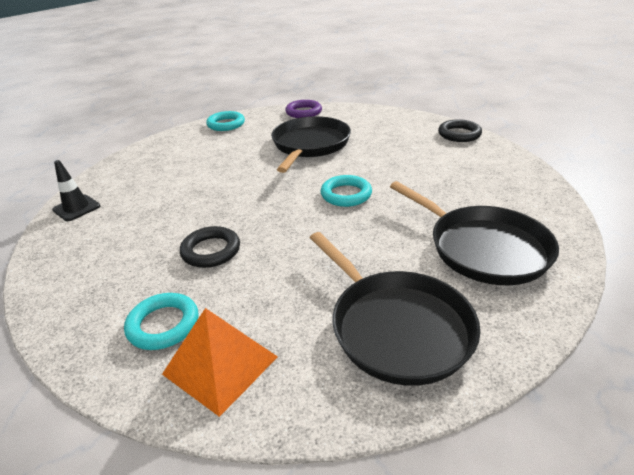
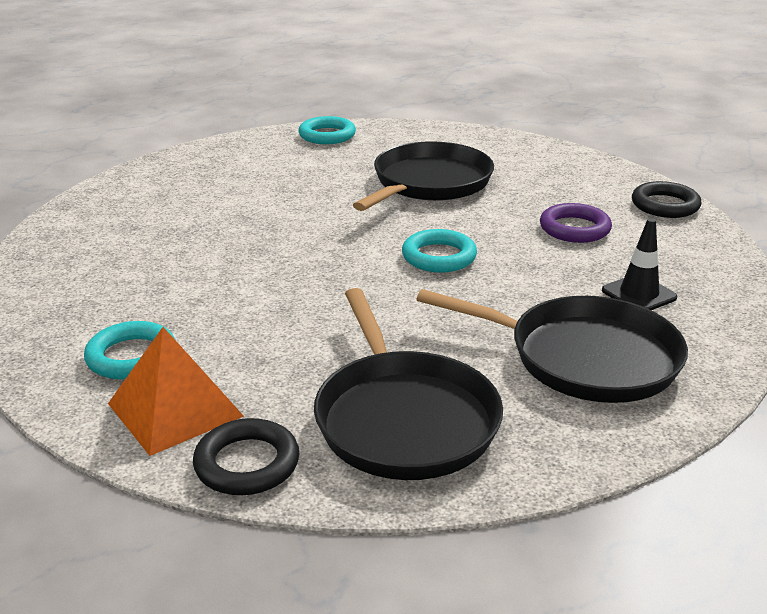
camera: 15 degrees right, 5 degrees down
black traffic cone [52,160,100,221] -> black traffic cone moved to [602,218,677,310]
black ring [180,226,240,268] -> black ring moved to [193,418,299,495]
purple ring [285,100,322,118] -> purple ring moved to [540,203,612,243]
black pan [390,181,559,285] -> black pan turned 45 degrees counterclockwise [416,289,688,403]

